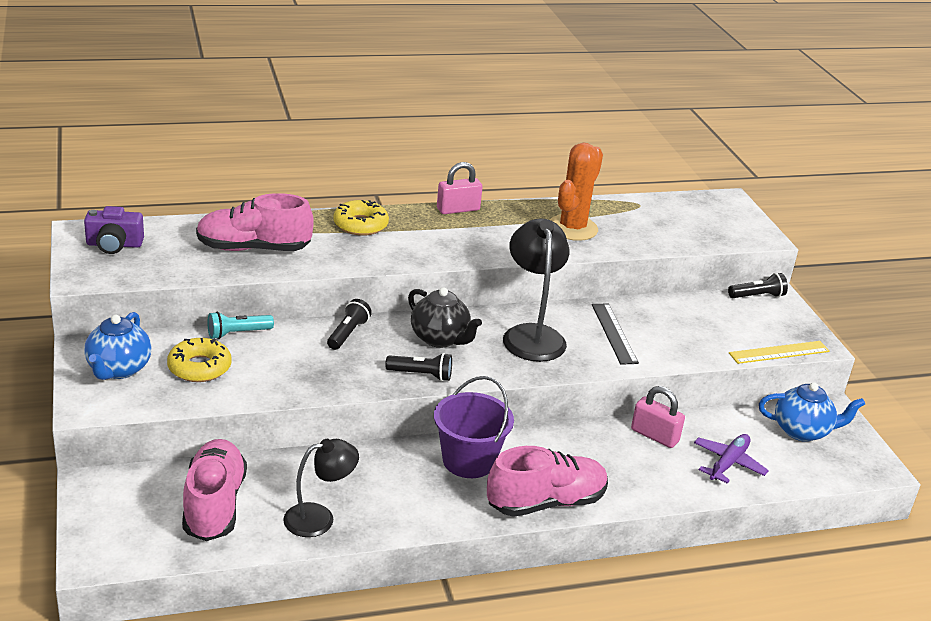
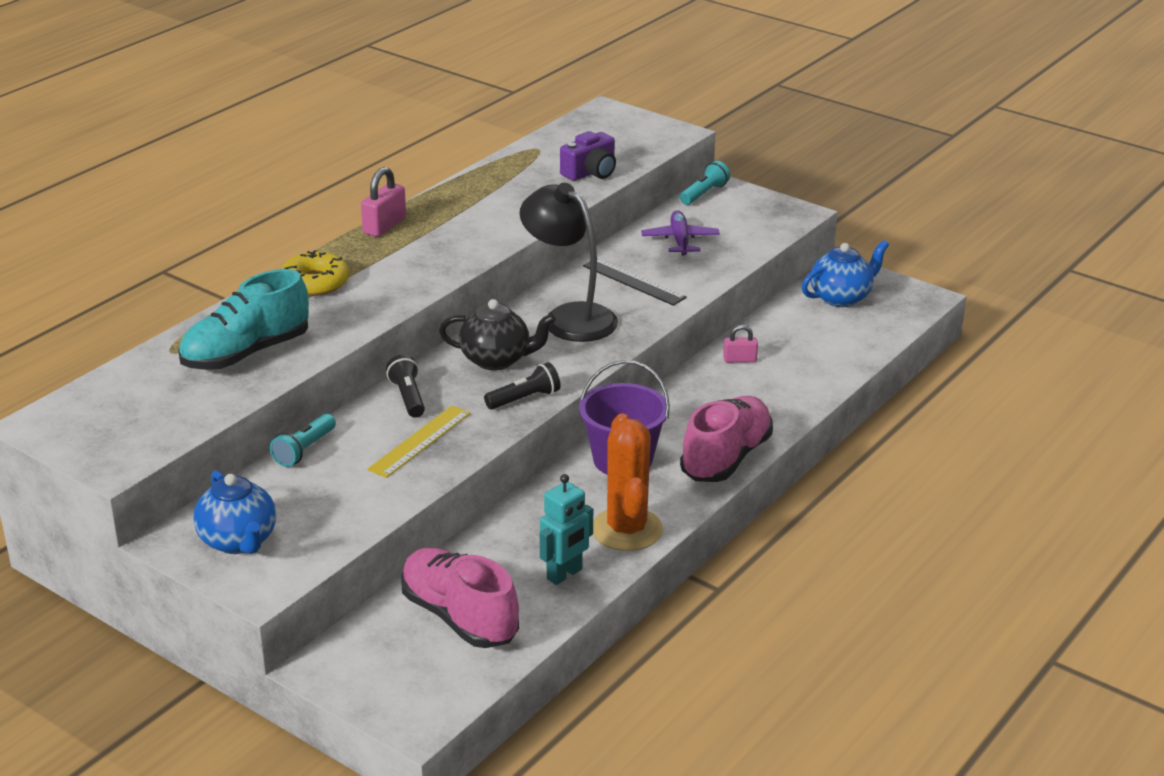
camera: 35 degrees left, 0 degrees up
purple camera [84,206,144,254] -> purple camera moved to [560,131,616,181]
yellow donut [167,338,232,382] -> none
pink shoe [196,193,314,251] -> turquoise shoe [178,269,309,370]
black lamp [283,439,359,537] -> turquoise robot [540,474,593,585]
orange cactus [550,142,603,241] -> orange cactus moved to [593,414,663,551]
pink padlock [631,386,685,448] -> pink padlock [723,325,758,363], size x0.63
purple plane [694,434,769,483] -> purple plane moved to [641,210,720,256]
black flashlight [728,273,788,298] -> turquoise flashlight [680,161,730,205]
yellow ruler [729,341,830,364] -> yellow ruler moved to [368,405,470,478]

